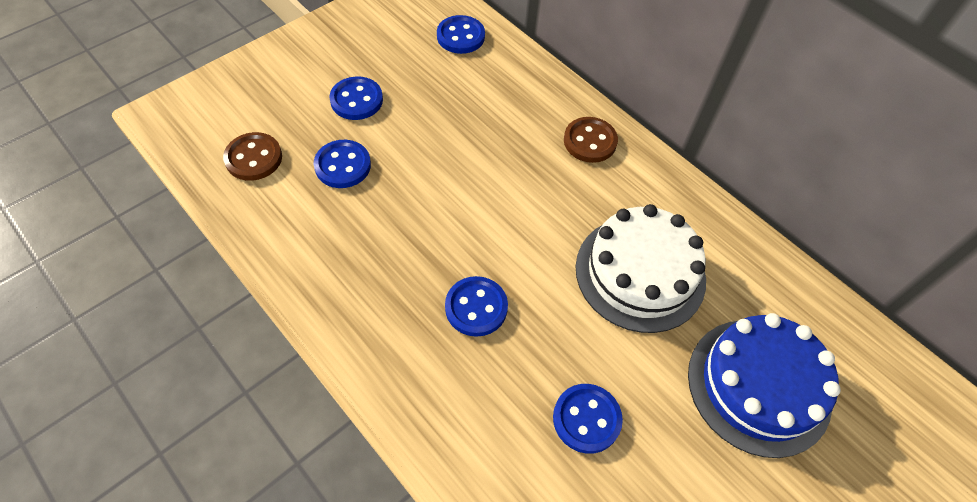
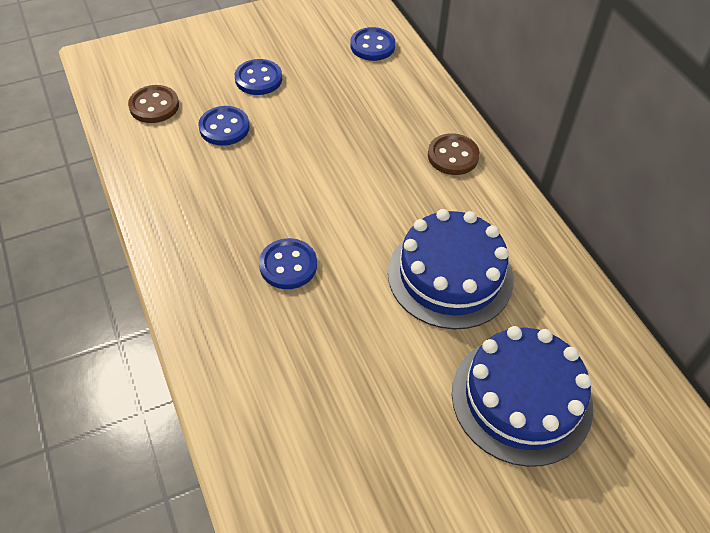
camera: 20 degrees right, 5 degrees down
blue button [553,384,623,454] -> none
white cake [576,204,706,333] -> blue cake [388,209,514,329]

